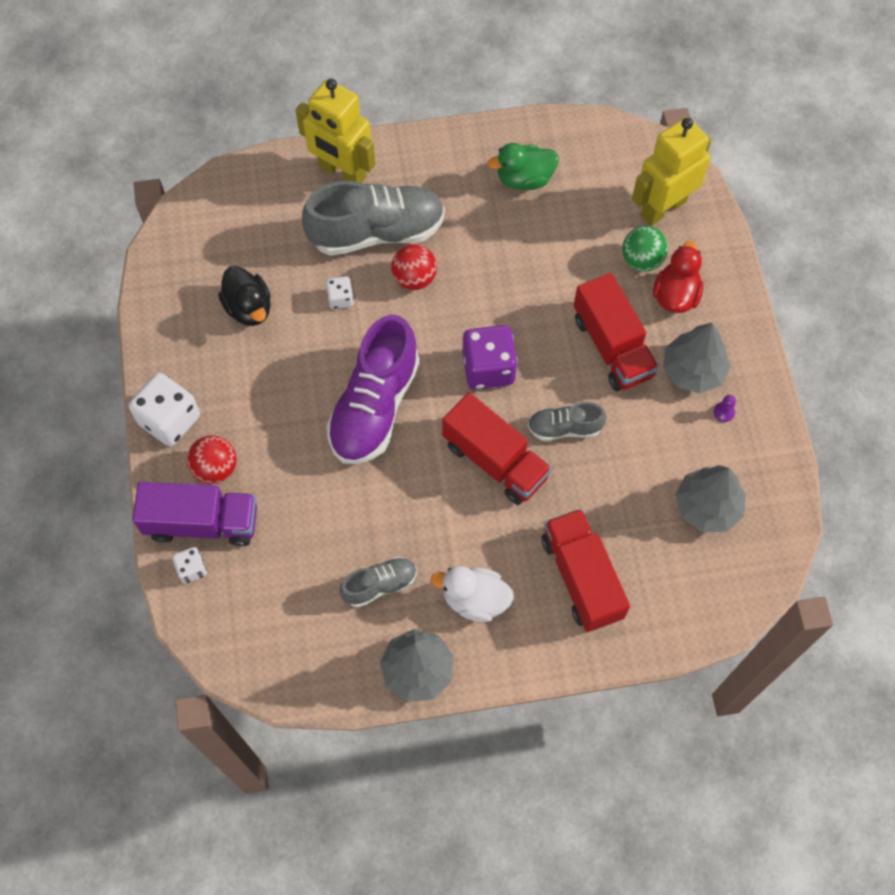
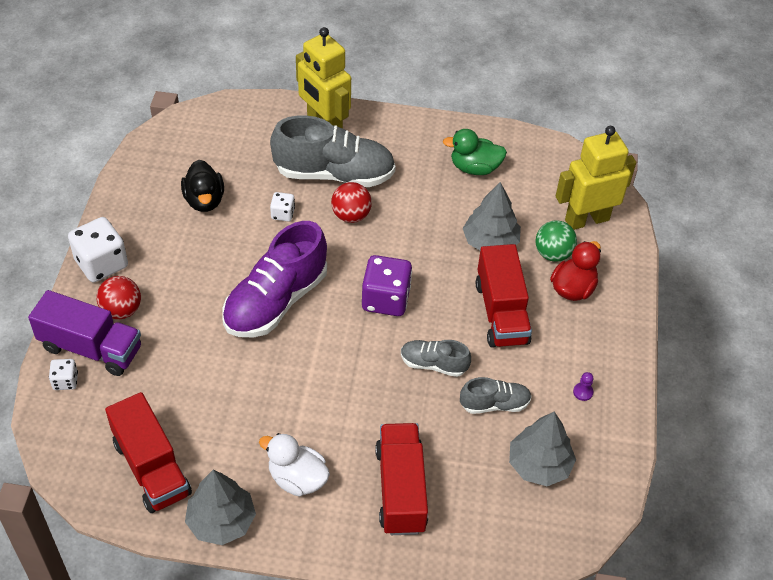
camera: 15 degrees right, 15 degrees down
grey shoe [339,557,417,608] -> grey shoe moved to [460,377,532,414]
red truck [442,393,552,505] -> red truck moved to [105,392,192,513]
grey tree [663,323,731,393] -> grey tree moved to [463,182,521,250]

